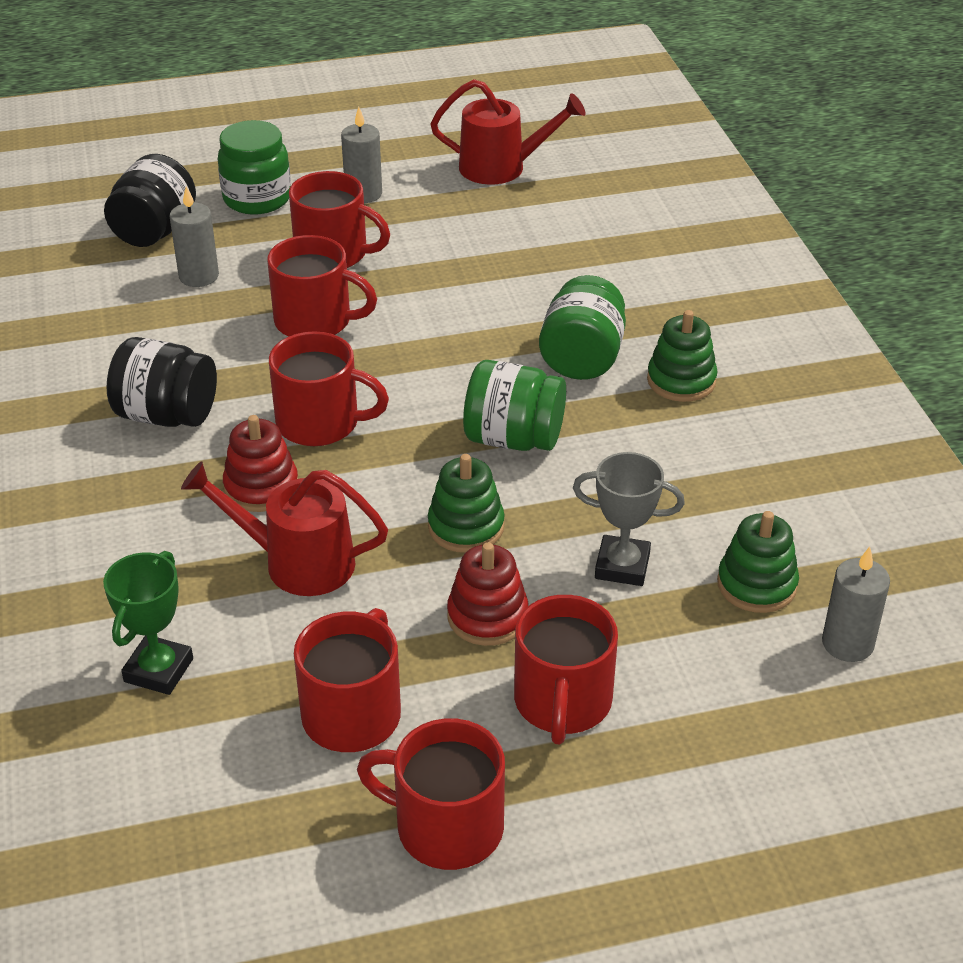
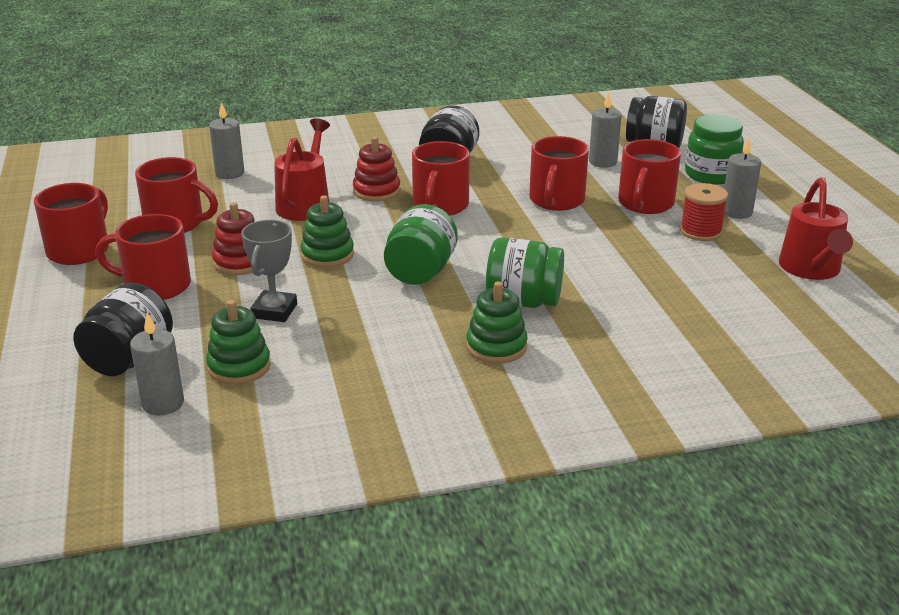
camera: 90 degrees right, 10 degrees down
green trophy [103,551,193,695] -> grey candle [209,102,244,179]
none -> black jar [73,283,173,376]
none -> red spool [680,183,728,241]

